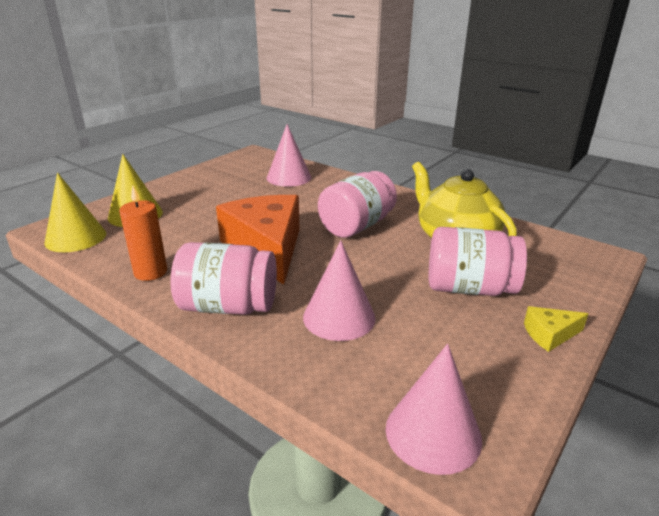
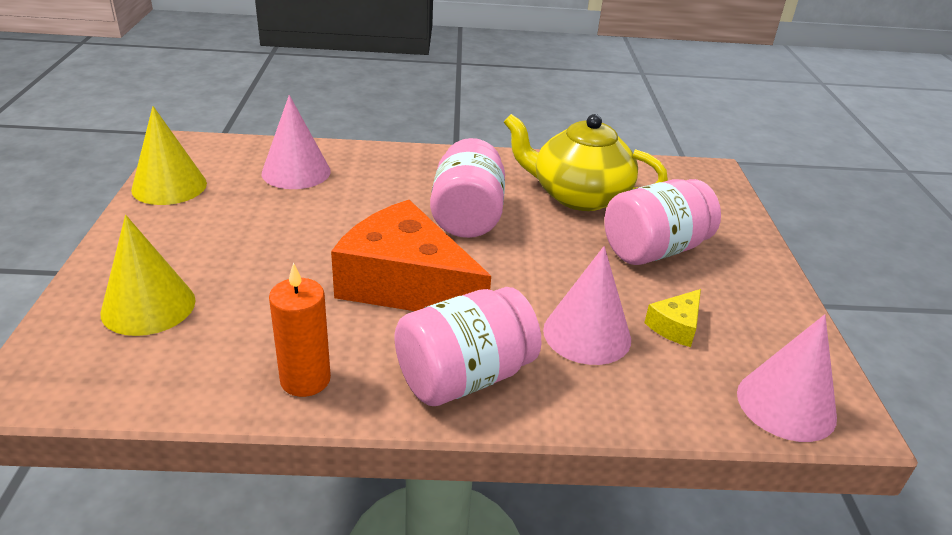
camera: 40 degrees left, 5 degrees up
yellow cone [44,173,106,252] -> yellow cone moved to [131,106,207,205]
yellow cheese [524,306,589,352] -> yellow cheese moved to [644,289,701,347]

